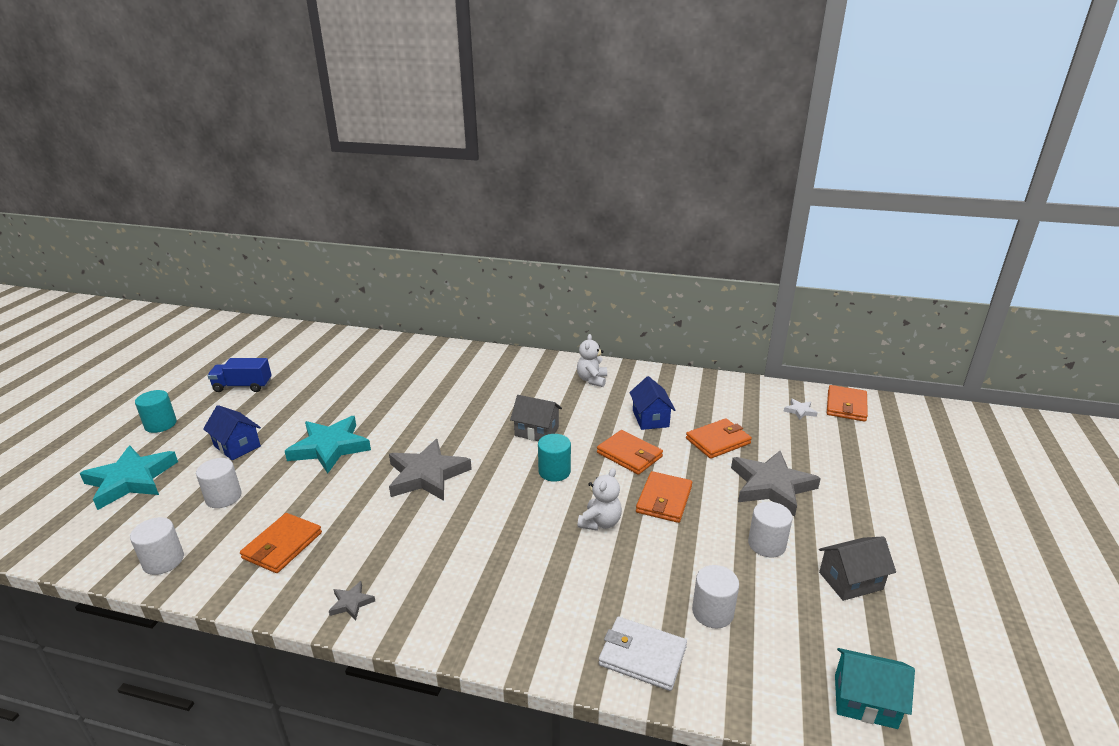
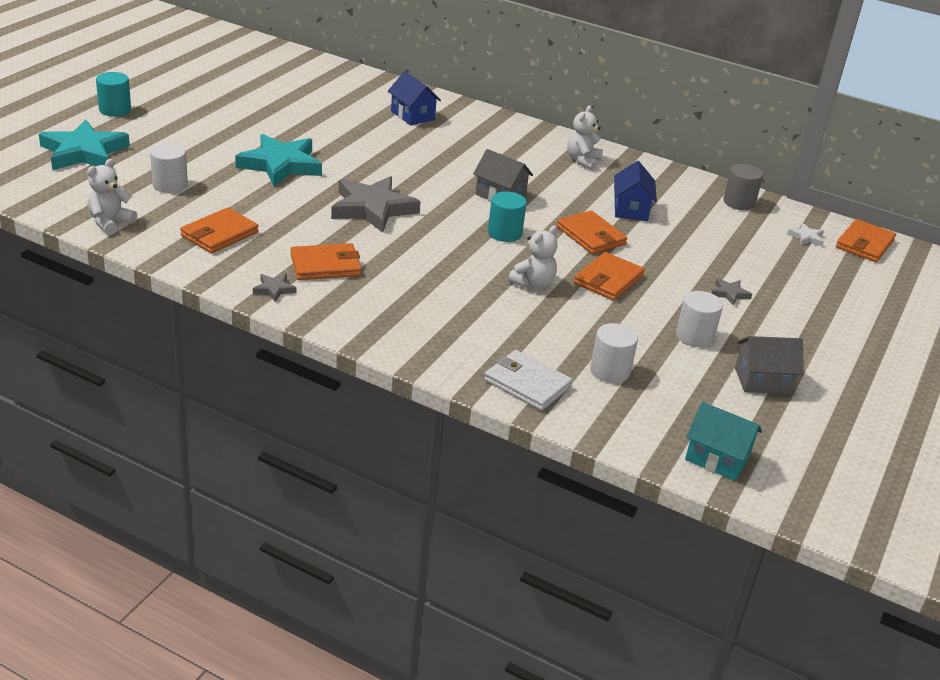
camera: 10 degrees right, 5 degrees up
white cylinder [130,517,184,575] -> white teddy bear [87,159,137,234]
blue house [203,405,261,460] -> blue house moved to [388,71,441,125]
blue truck [207,358,272,392] -> none
orange wallet [686,418,752,459] -> orange wallet moved to [290,243,361,280]
grey star [731,451,821,517] -> grey star [712,278,752,306], size x0.43
none -> grey cylinder [723,164,763,210]

